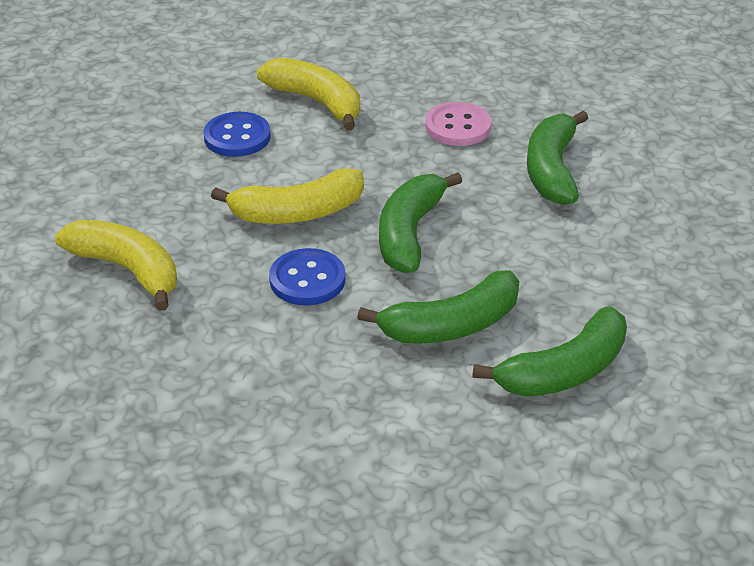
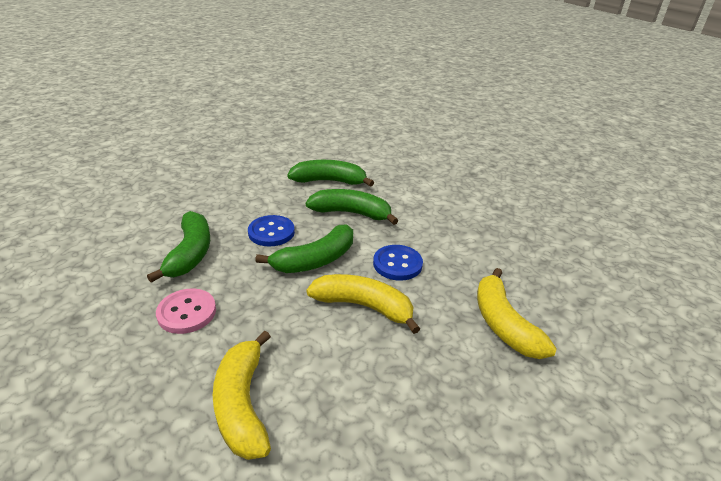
camera: 145 degrees left, 5 degrees down
blue button [204,112,271,157] -> blue button moved to [248,215,295,247]
green banana [527,111,588,205] -> green banana turned 45 degrees counterclockwise [147,211,210,283]

